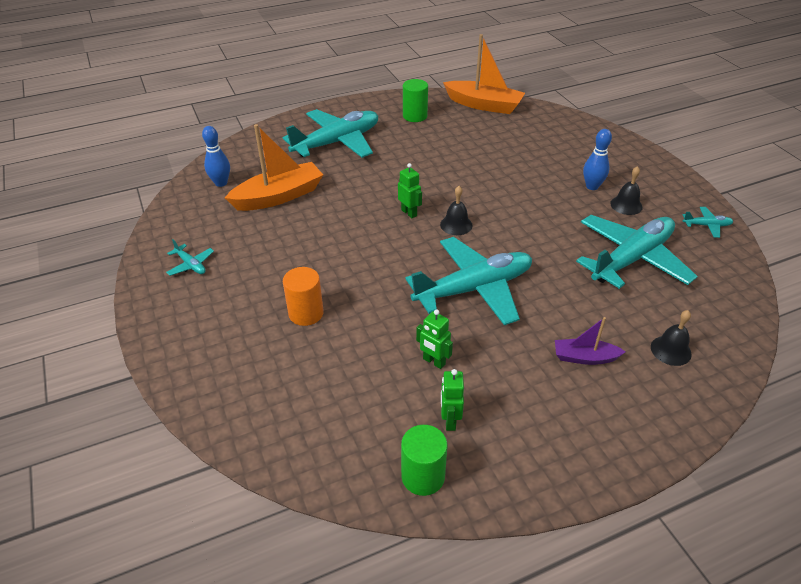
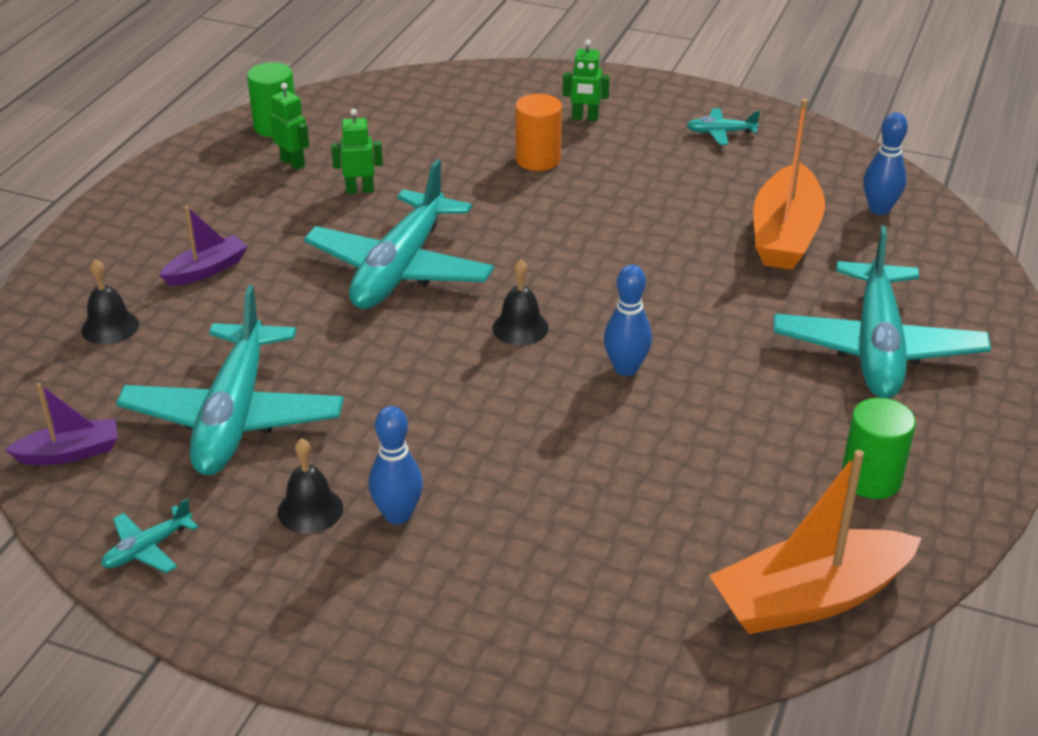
camera: 135 degrees right, 5 degrees down
green robot [398,163,422,218] -> green robot moved to [563,39,610,121]
none -> purple boat [5,383,118,465]
none -> blue bowling pin [604,265,652,376]

